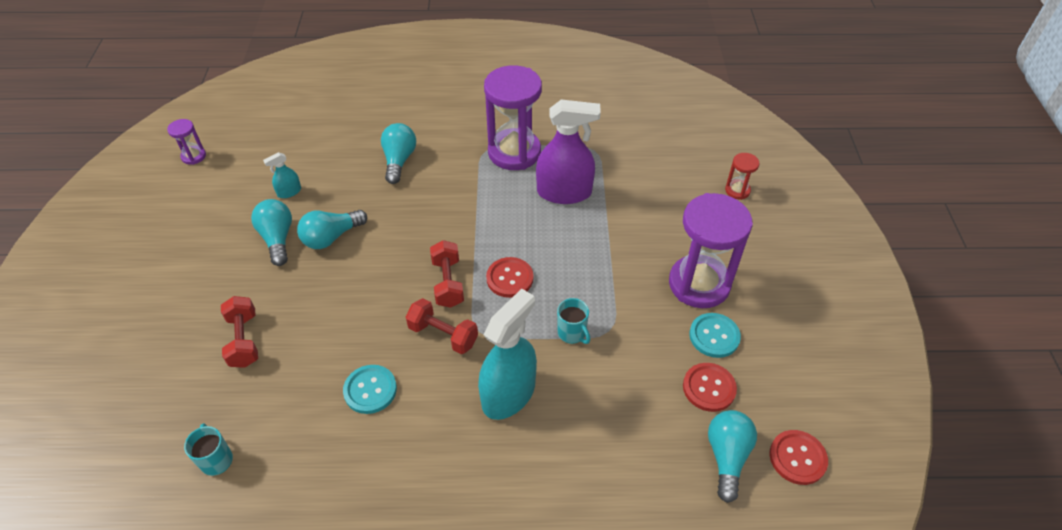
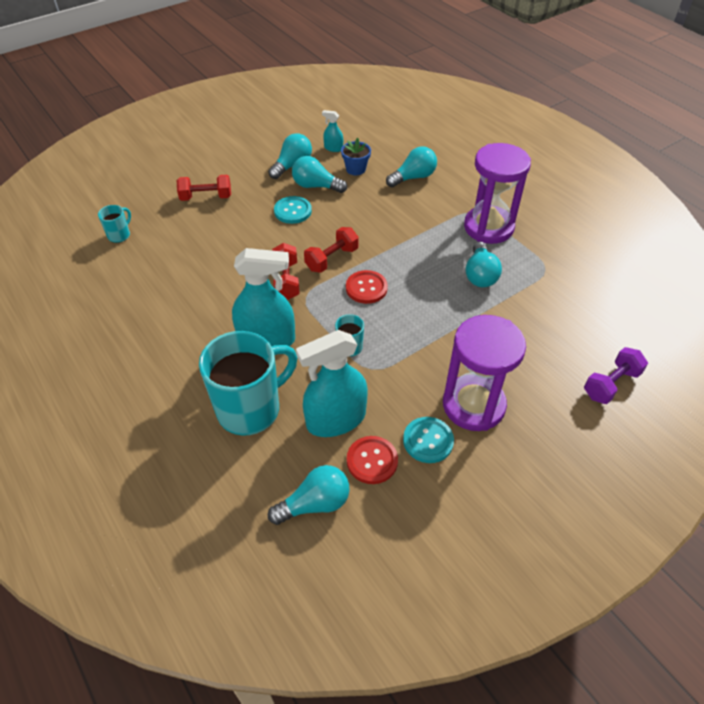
camera: 55 degrees right, 0 degrees up
purple hourglass [167,119,206,165] -> none
red dumbbell [221,296,258,368] -> red dumbbell turned 45 degrees clockwise [177,175,231,201]
turquoise button [343,365,397,414] -> turquoise button moved to [274,196,312,224]
purple spray bottle [536,99,601,204] -> turquoise light bulb [466,242,502,287]
red hourglass [725,153,759,200] -> purple dumbbell [584,347,648,404]
red button [769,430,828,485] -> none
none -> turquoise mug [199,331,297,436]
none -> turquoise spray bottle [296,330,368,437]
none -> blue flower pot [341,138,371,175]

